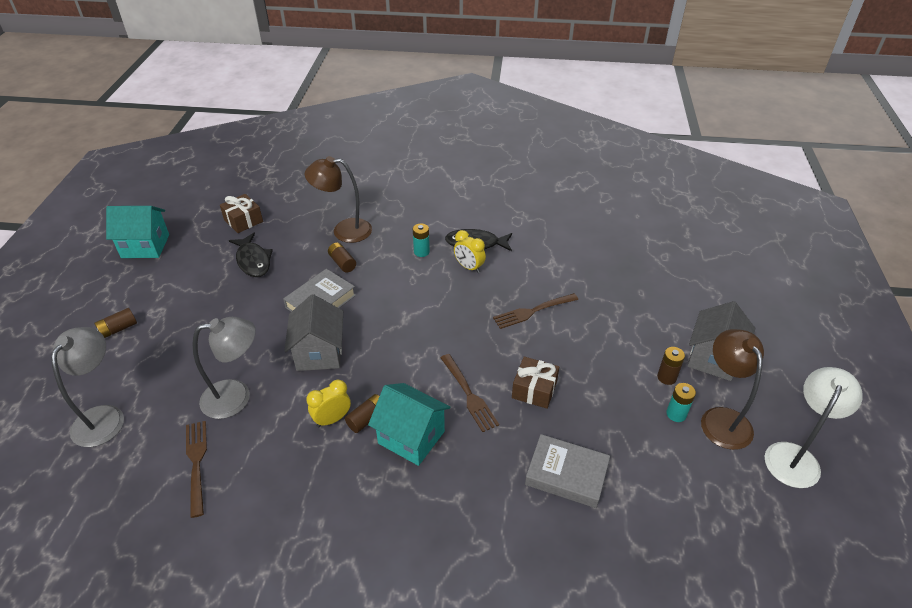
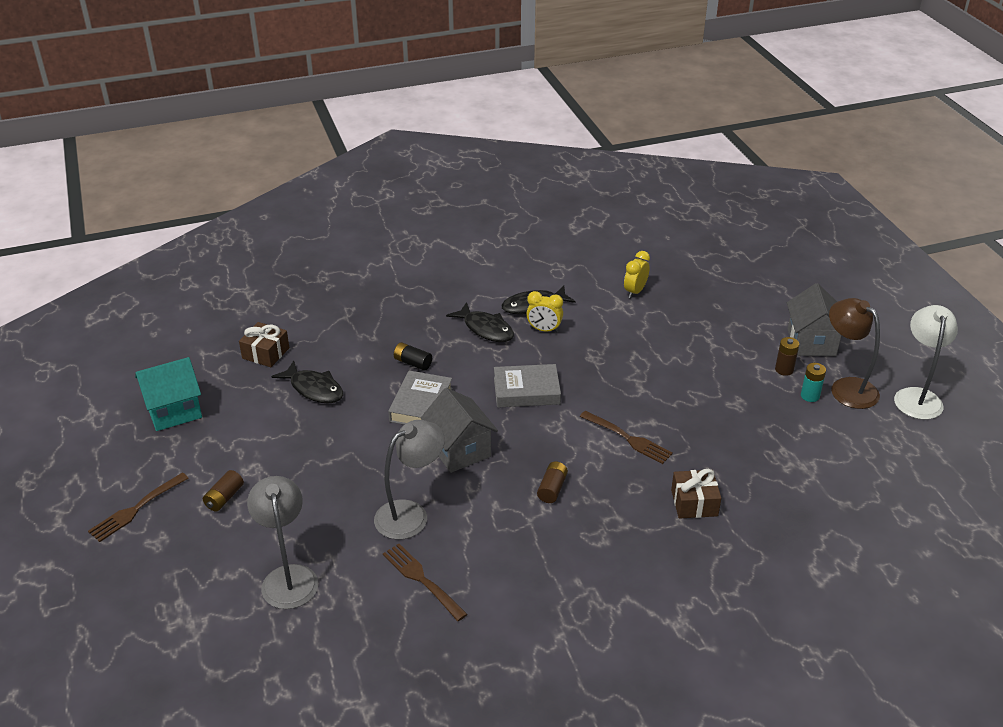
camera: 25 degrees left, 5 degrees down
brown lamp [305,156,372,243] -> none
yellow clock [306,379,351,427] -> yellow clock moved to [624,251,650,298]
brown battery [328,243,356,273] -> black battery [394,342,432,371]
turquoise house [368,383,450,466] -> none
turquoise battery [413,223,430,257] -> black fish [446,302,514,342]
brown fork [493,293,578,329] -> brown fork moved to [88,473,189,542]
brown gift [512,357,559,409] -> brown gift moved to [671,469,721,519]
grey book [525,434,610,508] -> grey book moved to [494,364,561,407]

